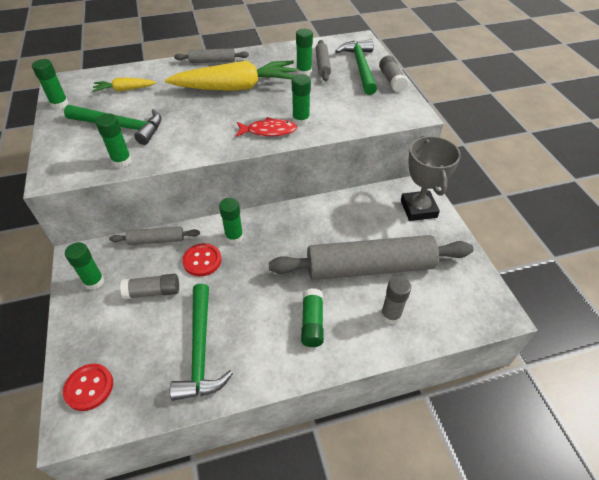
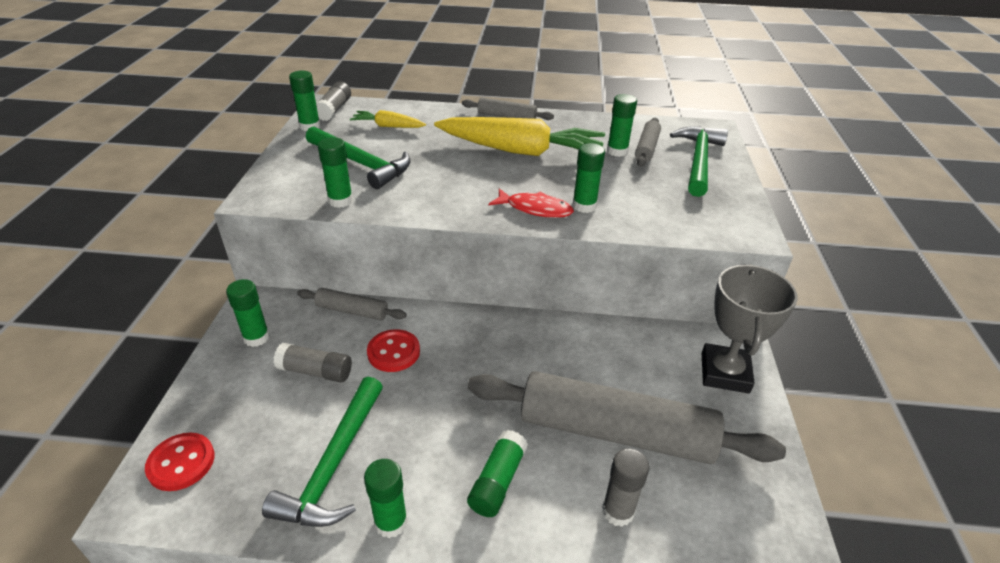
camera: 20 degrees right, 10 degrees down
green glue stick [219,198,243,244] -> green glue stick moved to [364,459,408,538]
grey glue stick [379,56,408,92] -> grey glue stick moved to [316,81,351,121]

